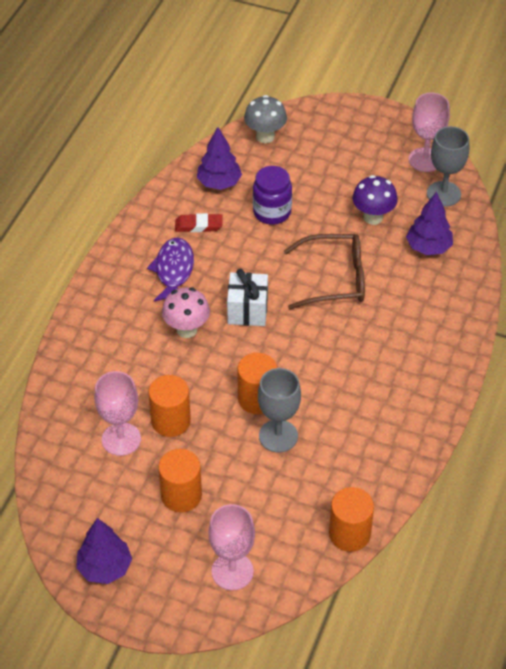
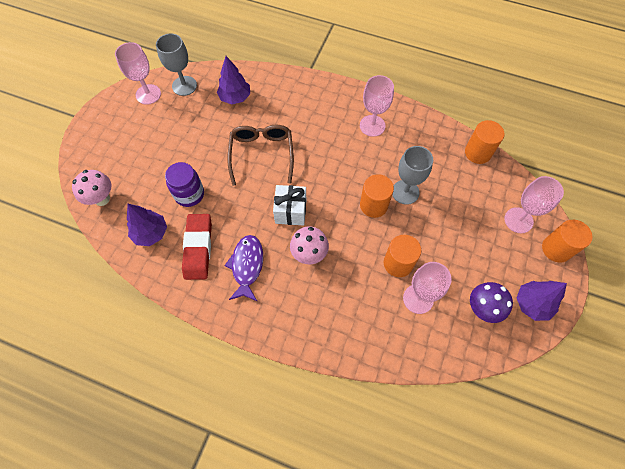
camera: 90 degrees left, 15 degrees up
purple fish [147,237,194,301] -> purple fish turned 90 degrees clockwise [224,235,263,302]
orange cylinder [158,449,202,512] -> orange cylinder moved to [542,220,593,263]
red eraser [175,213,223,232] -> red eraser [182,214,212,280], size x1.67
grey mushroom [244,95,287,143] -> pink mushroom [72,170,111,206]
purple mushroom [352,175,398,225] -> purple mushroom moved to [470,282,513,323]
none -> pink goblet [360,75,394,137]

